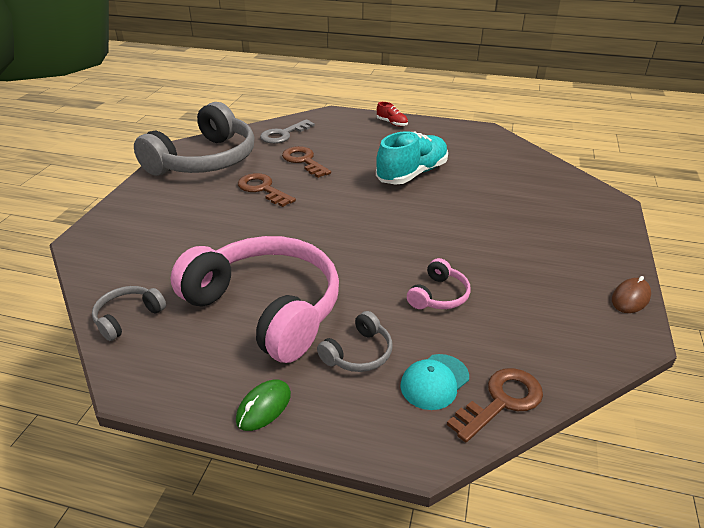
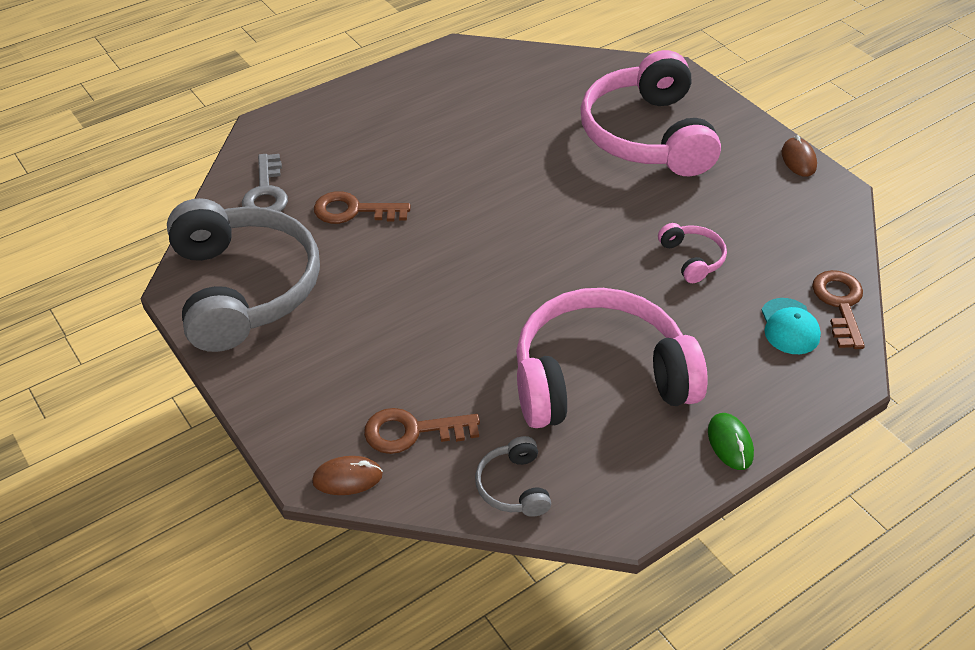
camera: 50 degrees left, 10 degrees up
brown key [238,173,296,207] -> brown key moved to [364,408,480,454]
grey headphones [317,311,393,372] -> none
turquoise shoe [376,131,448,184] -> none
red shoe [377,102,408,127] -> none
none -> brown mouse [312,456,383,495]
none -> pink headphones [580,50,721,176]

